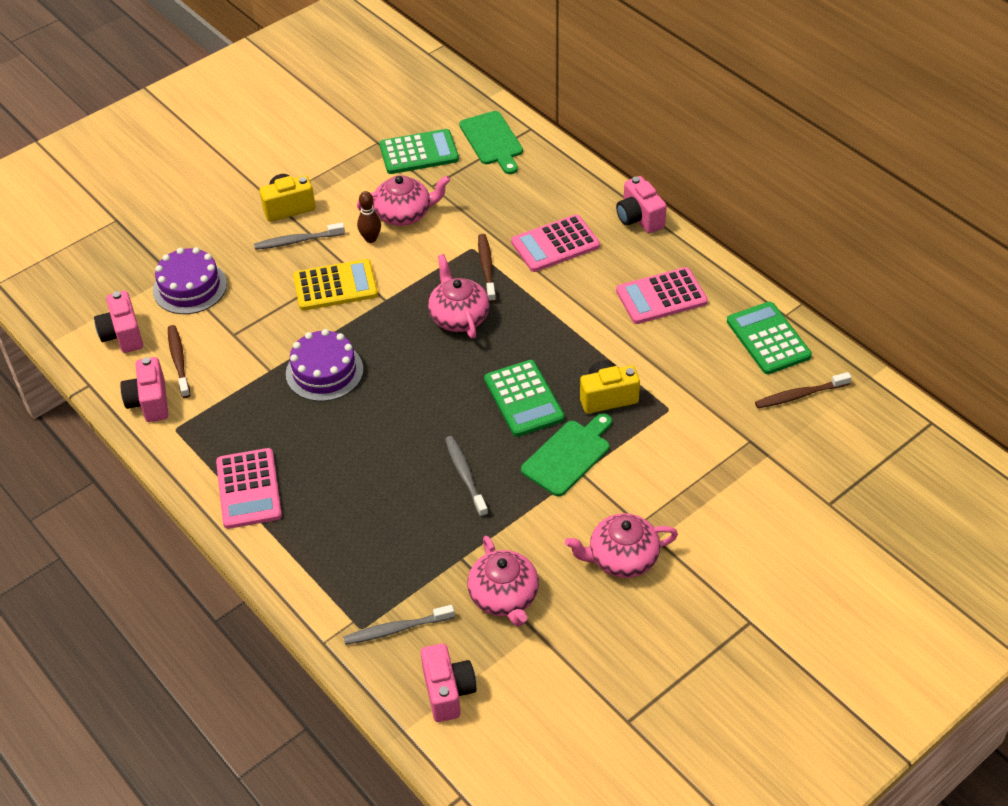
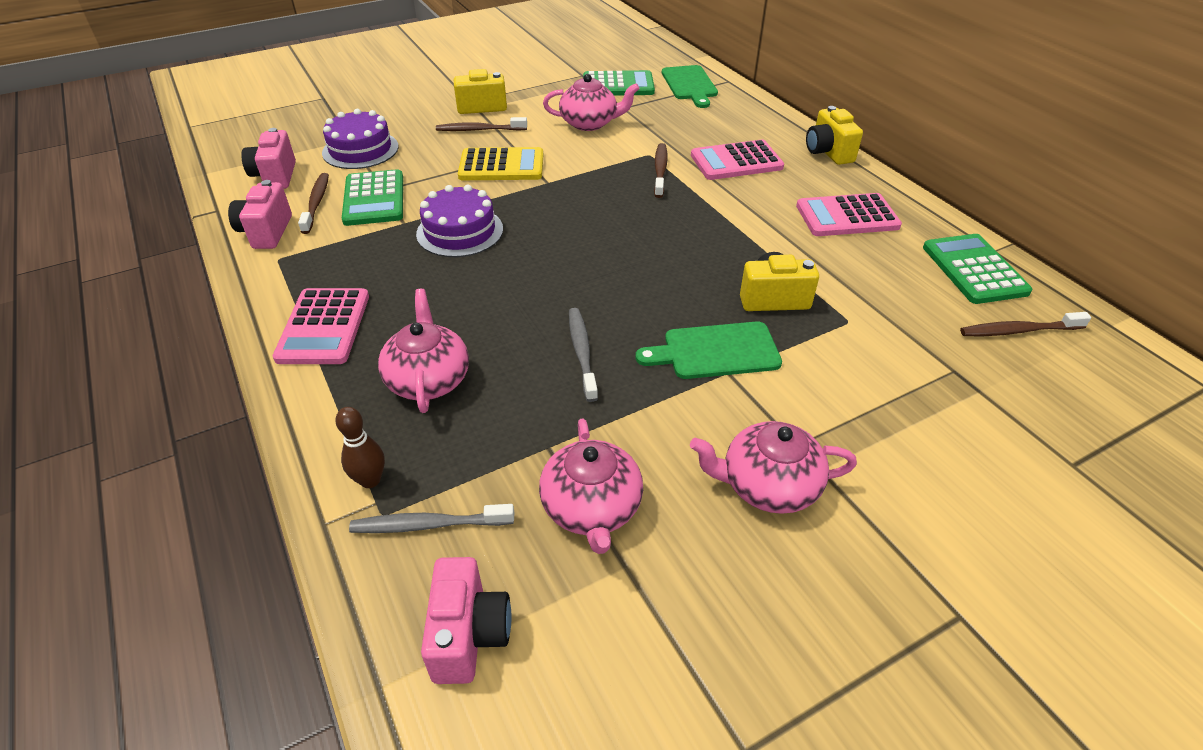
camera: 10 degrees right, 5 degrees down
grey toothbrush [254,223,345,250] -> brown toothbrush [436,117,527,131]
brown bowling pin [357,191,381,243] -> brown bowling pin moved to [335,407,385,488]
pink teapot [428,254,489,339] -> pink teapot moved to [378,289,469,413]
green calculator [484,360,565,437] -> green calculator moved to [342,169,403,226]
green cutting board [521,413,612,496] -> green cutting board turned 150 degrees counterclockwise [635,321,782,379]
pink camera [616,176,667,233] -> yellow camera [806,106,863,165]

